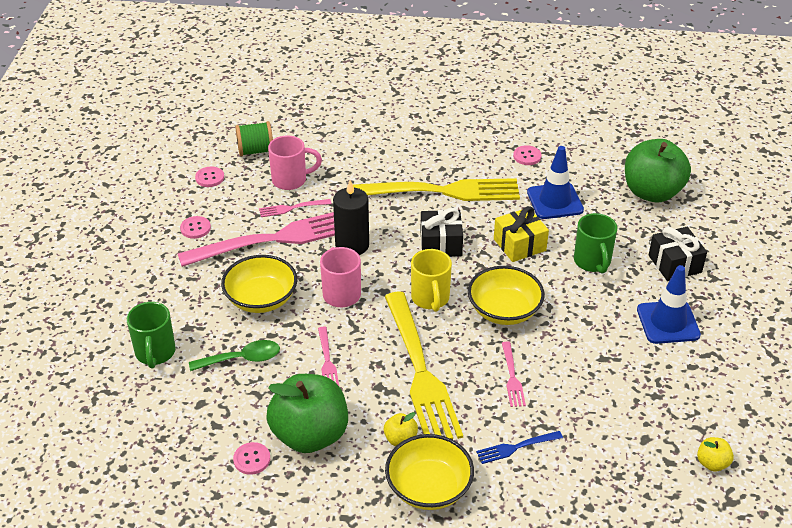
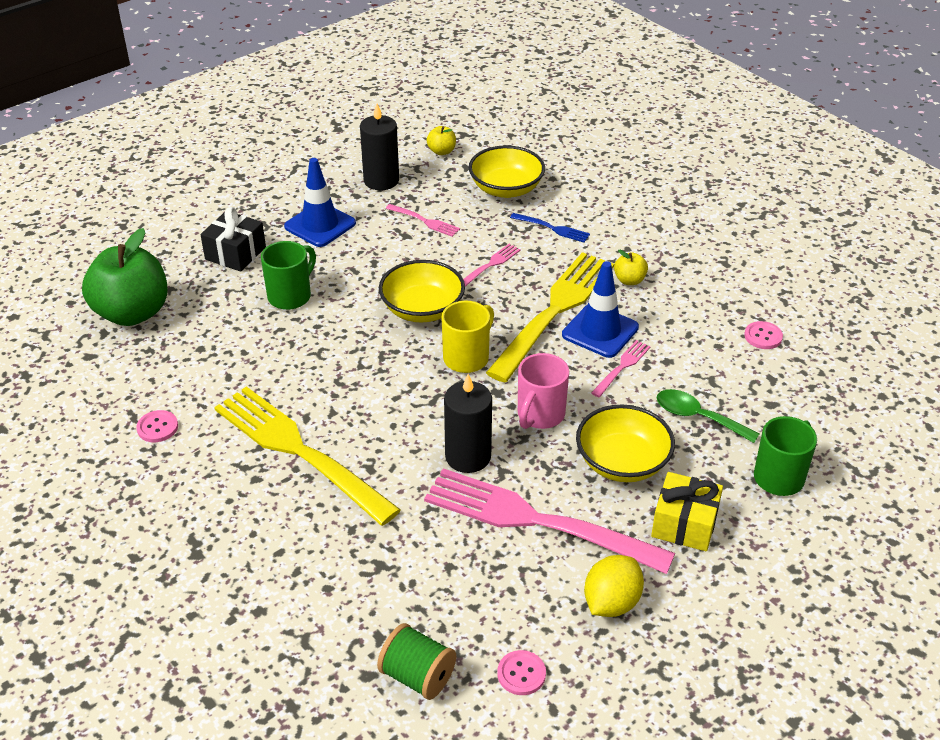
camera: 135 degrees left, 0 degrees up
pink button [180,216,211,239] -> yellow lemon [584,555,644,617]
pink fork [259,199,332,217] -> pink fork moved to [386,204,460,237]
green apple [266,374,348,453] -> none
pink mug [268,135,322,190] -> none
yellow bowl [385,434,474,510] -> yellow bowl moved to [469,145,545,198]
black gift [420,208,463,257] -> none
yellow gift [494,206,549,262] -> yellow gift moved to [651,472,723,551]
blue traffic cone [527,146,584,219] -> blue traffic cone moved to [562,261,639,358]
none -> black candle [360,103,399,190]

